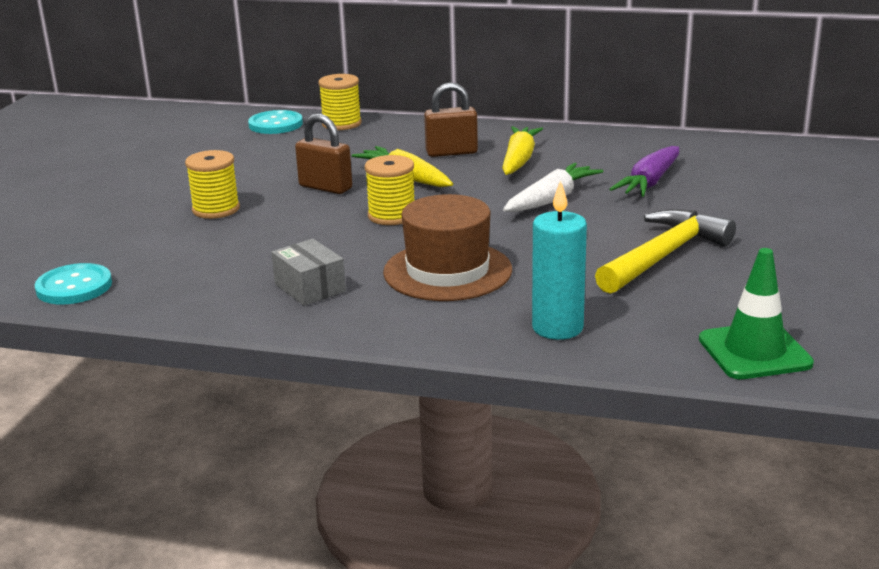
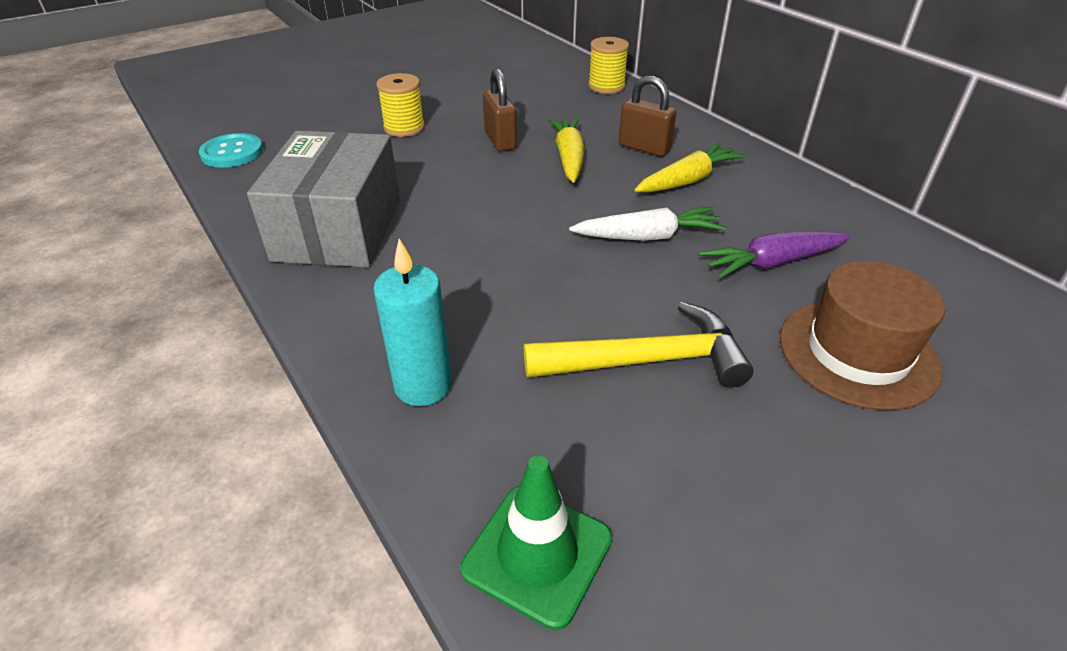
camera: 40 degrees right, 15 degrees up
turquoise button [248,110,303,134] -> none
grey box [271,239,346,306] -> grey box [247,131,400,268], size x2.16
yellow spool [365,155,415,225] -> none
brown hat [383,194,512,301] -> brown hat moved to [780,261,945,410]

